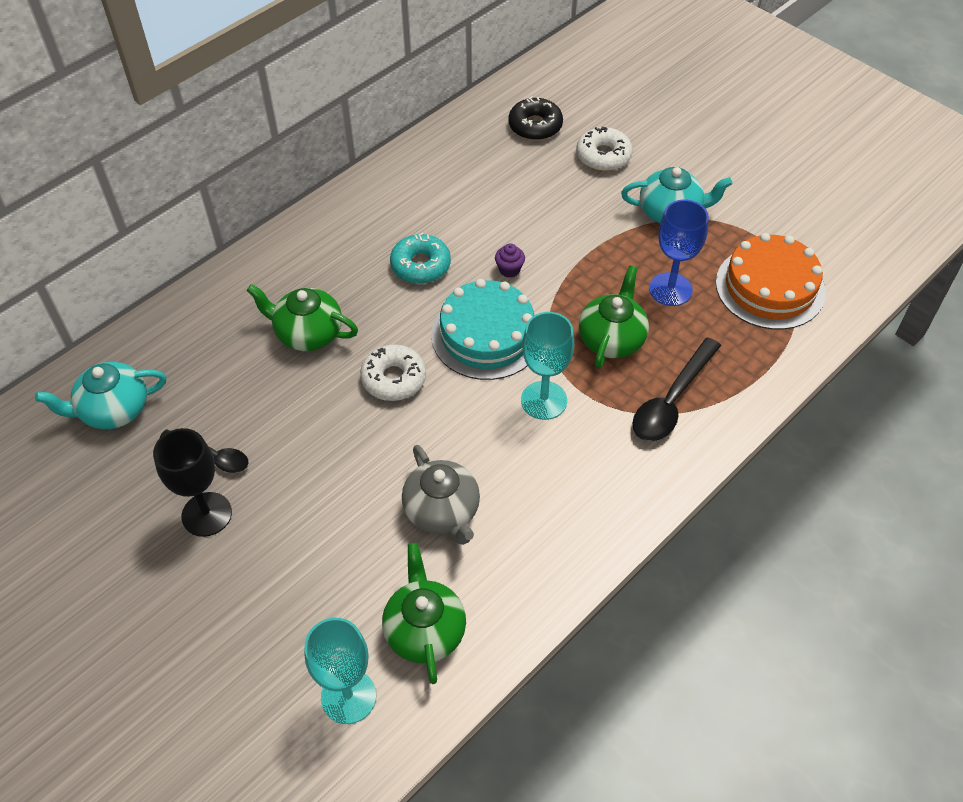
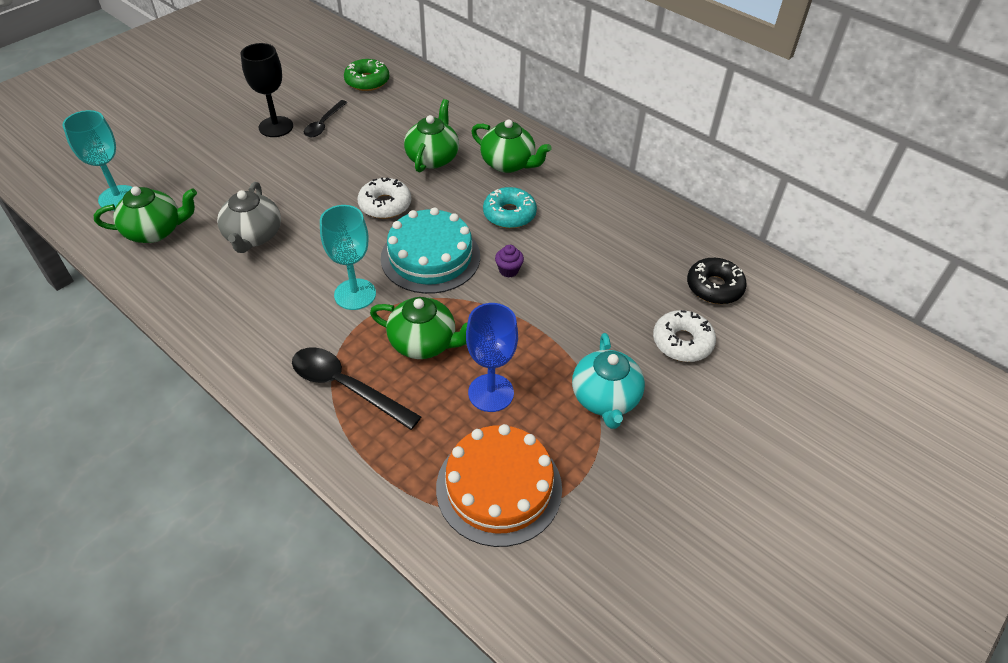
camera: 85 degrees right, 5 degrees down
turquoise teapot [35,362,166,429] -> green donut [344,59,389,91]
grey teapot [402,445,480,545] -> grey teapot turned 60 degrees counterclockwise [217,182,281,253]
none -> green teapot [471,119,552,173]

